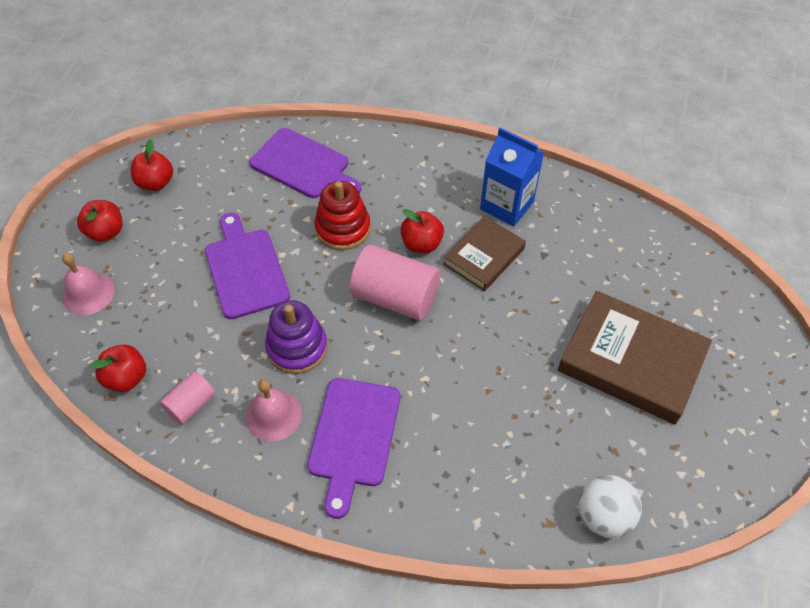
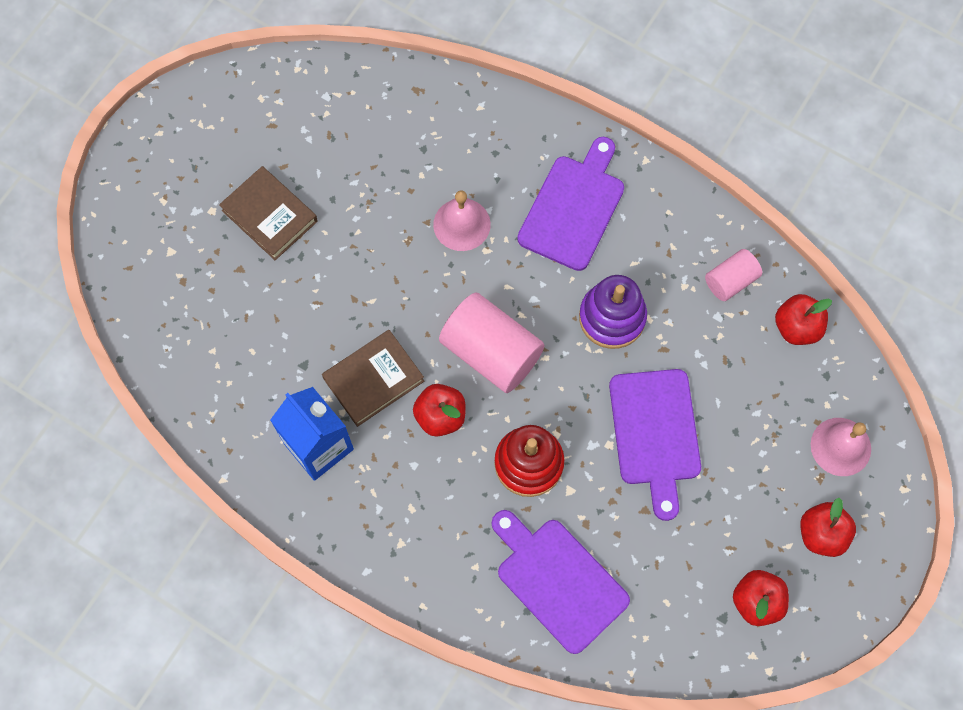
camera: 165 degrees left, 15 degrees up
pink bell [245,379,302,442] -> pink bell moved to [433,190,491,251]
brown book [558,291,712,424] -> brown book [219,166,318,260], size x0.60
white ball [579,475,642,538] -> none

